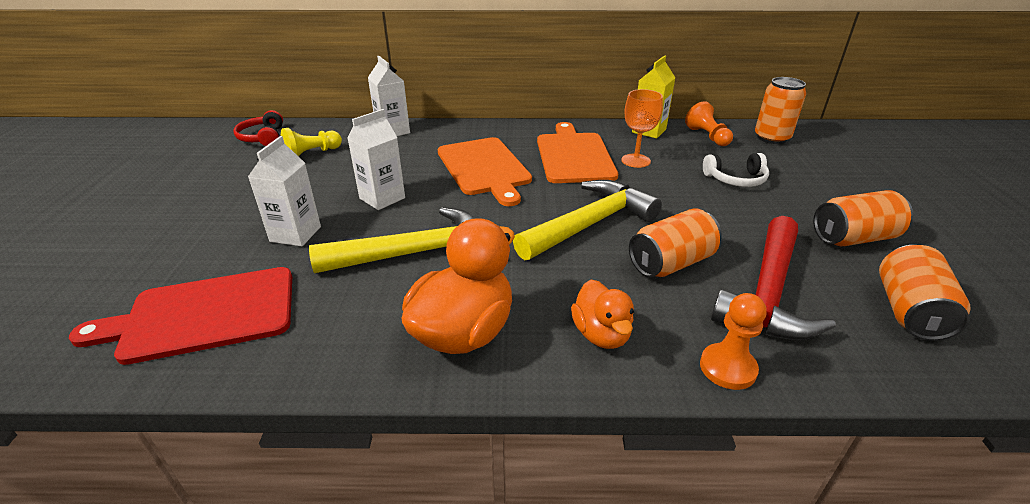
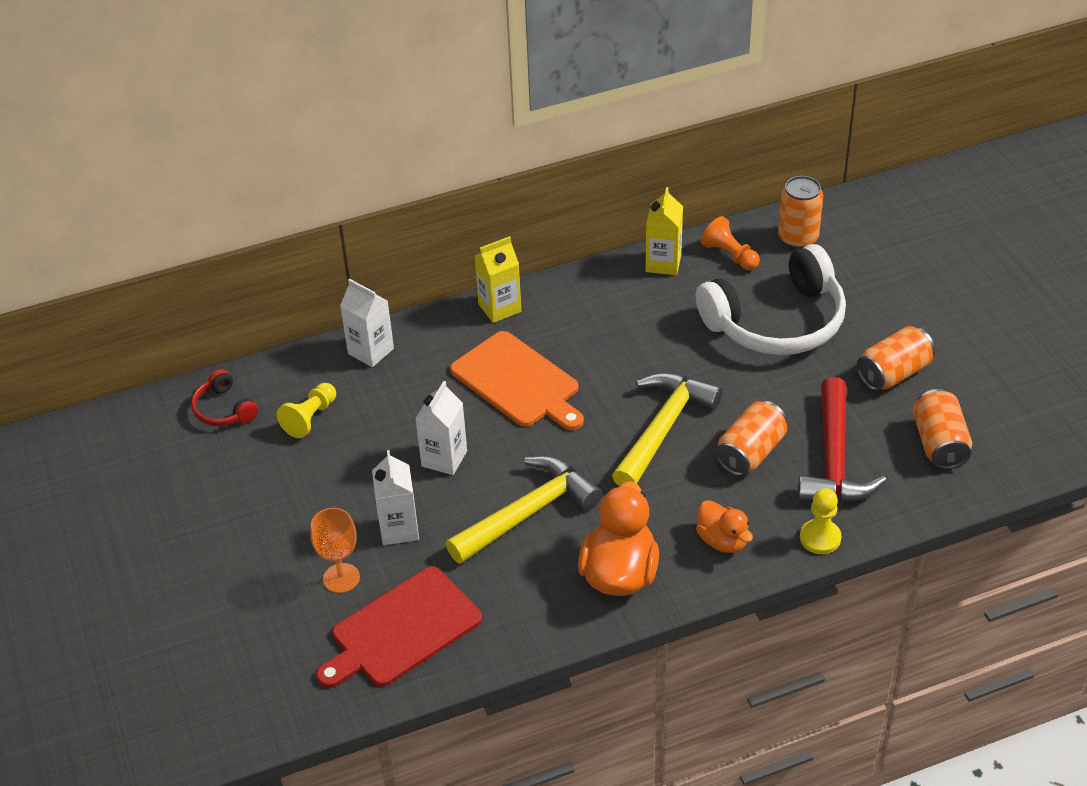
camera: 20 degrees left, 10 degrees up
orange cutting board [537,122,618,183] -> none
orange goblet [621,89,663,168] -> orange goblet moved to [310,508,360,593]
orange pawn [700,293,767,390] -> yellow pawn [800,488,841,554]
white headphones [703,153,769,187] -> white headphones [695,244,846,355], size x2.21
none -> yellow carton [474,236,521,323]

